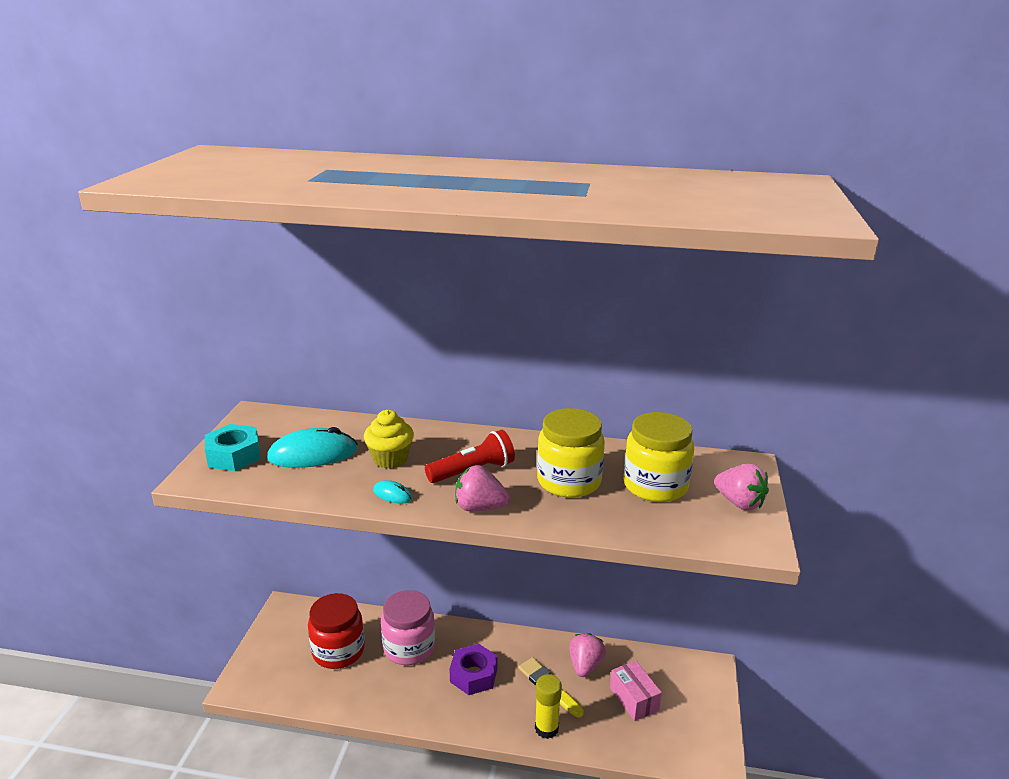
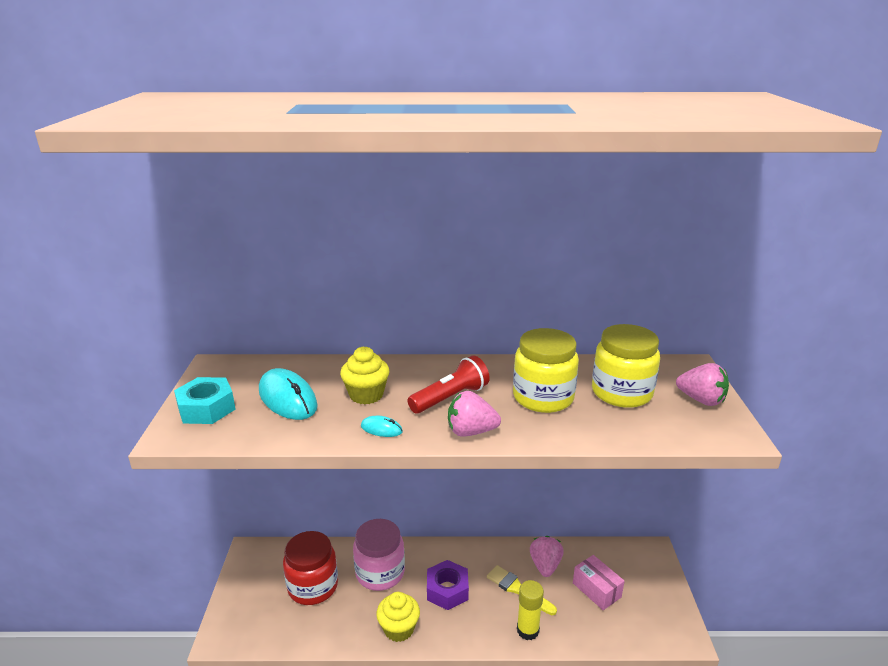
camera: 10 degrees left, 0 degrees up
turquoise mouse [267,427,358,468] -> turquoise mouse turned 75 degrees clockwise [259,368,317,420]
none -> yellow cupcake [376,592,420,642]

